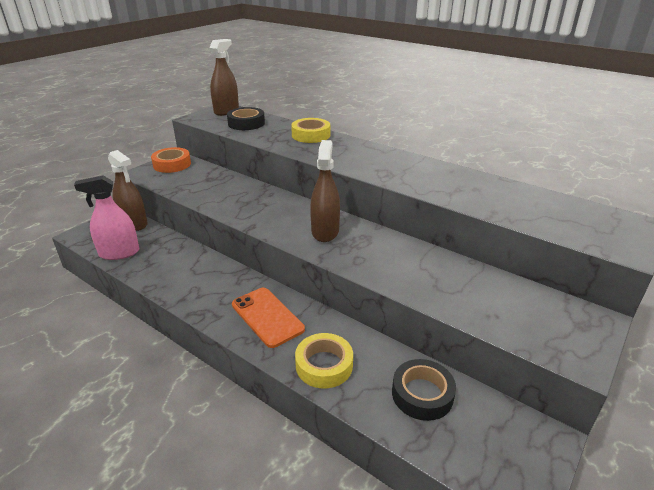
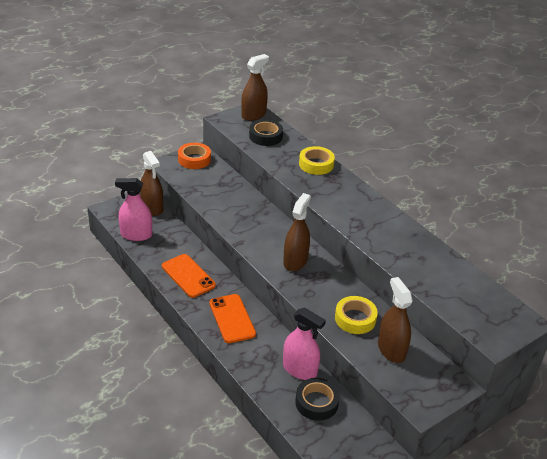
camera: 15 degrees right, 5 degrees up
yellow tape [295,333,353,388] -> yellow tape moved to [335,296,378,334]
none -> orange phone [162,254,216,298]
none -> pink spray bottle [283,307,326,380]
none -> brown spray bottle [378,277,413,363]

